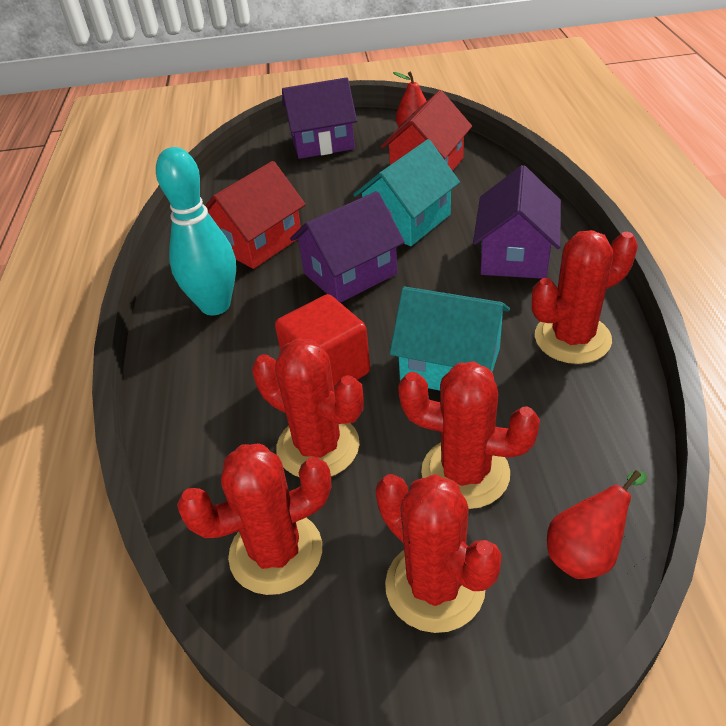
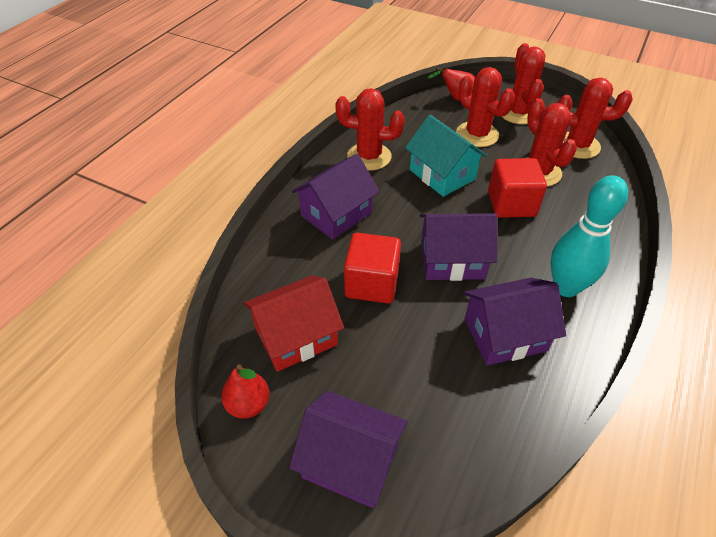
camera: 150 degrees left, 5 degrees up
red house [205,161,306,269] -> purple house [463,278,566,366]
turquoise house [353,139,460,246] -> red cube [344,233,401,304]

